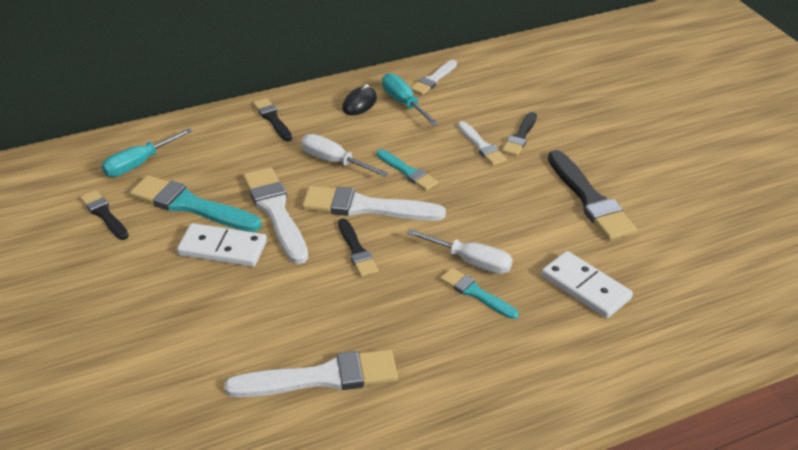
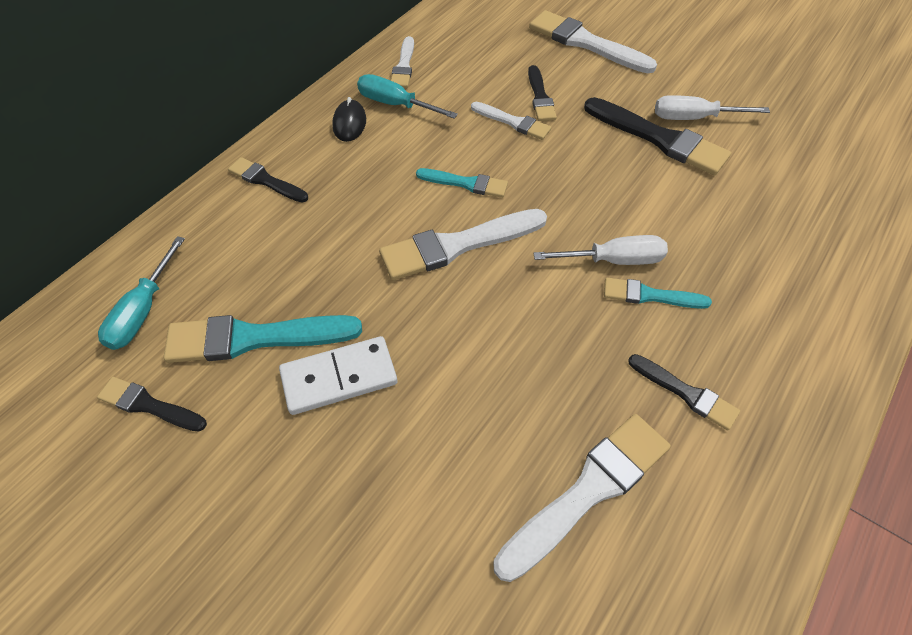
camera: 30 degrees left, 15 degrees up
white brush [243,167,308,264] -> white brush moved to [529,10,657,73]
white screwdriver [301,134,388,177] -> white screwdriver moved to [655,95,770,120]
black brush [338,218,379,277] -> black brush moved to [628,354,740,431]
white domino [541,251,633,318] -> none

